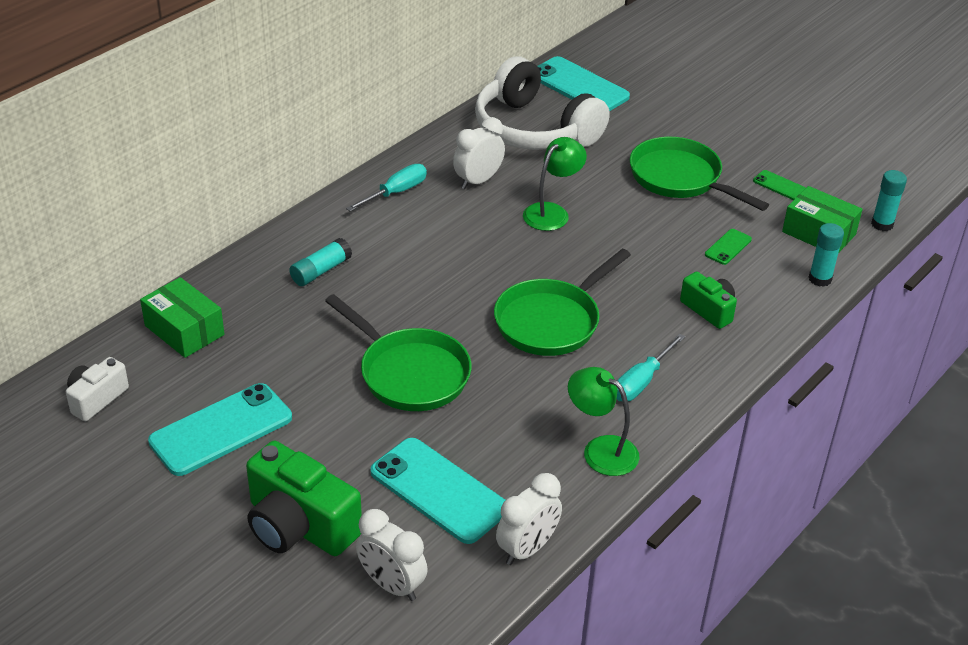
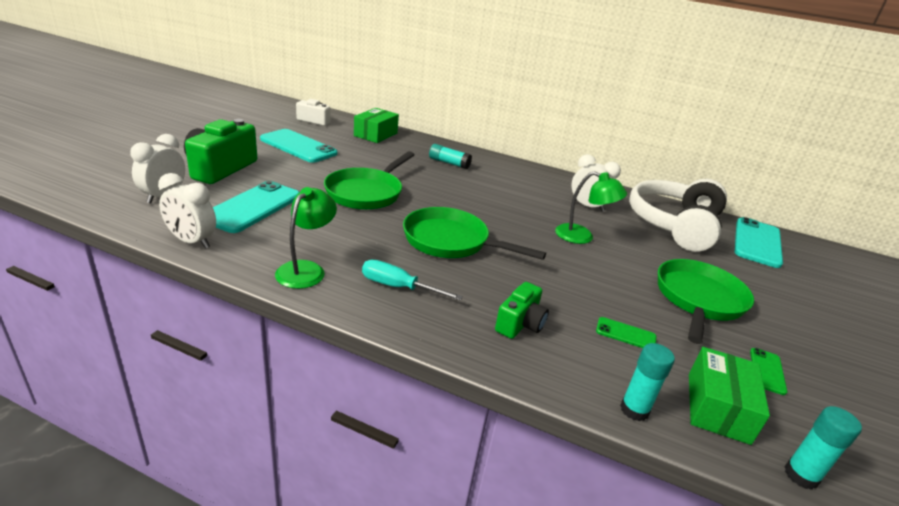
camera: 70 degrees right, 10 degrees down
turquoise screwdriver [346,164,427,211] -> none

